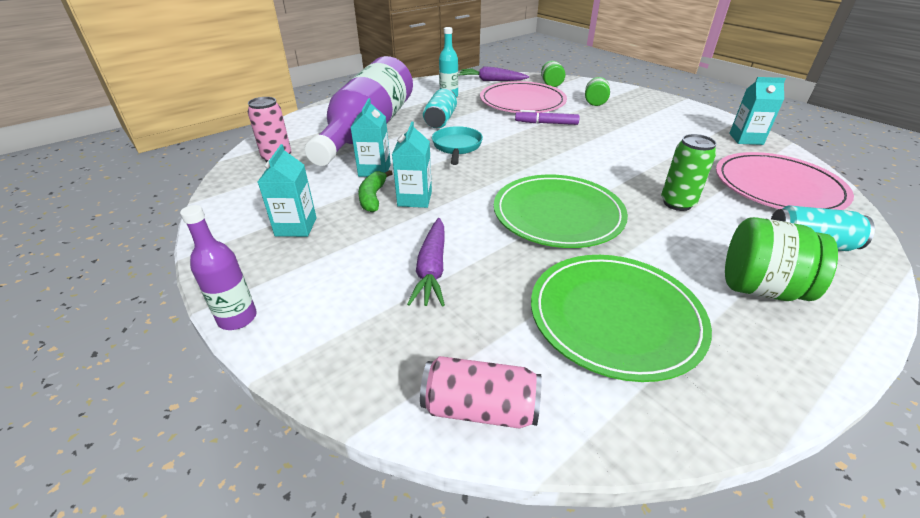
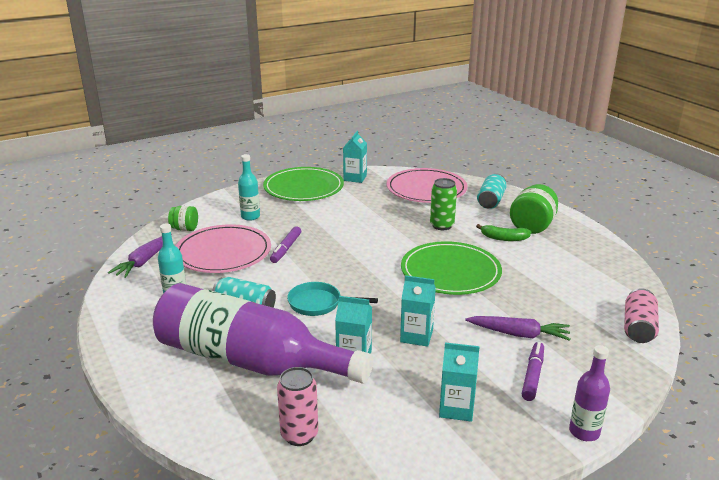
camera: 80 degrees left, 10 degrees down
green banana [358,170,393,213] -> green banana moved to [476,224,531,241]
green plate [531,255,712,382] -> green plate moved to [263,167,344,201]
green jar [585,77,610,106] -> turquoise bottle [238,154,260,221]
none -> purple marker [522,342,544,401]

